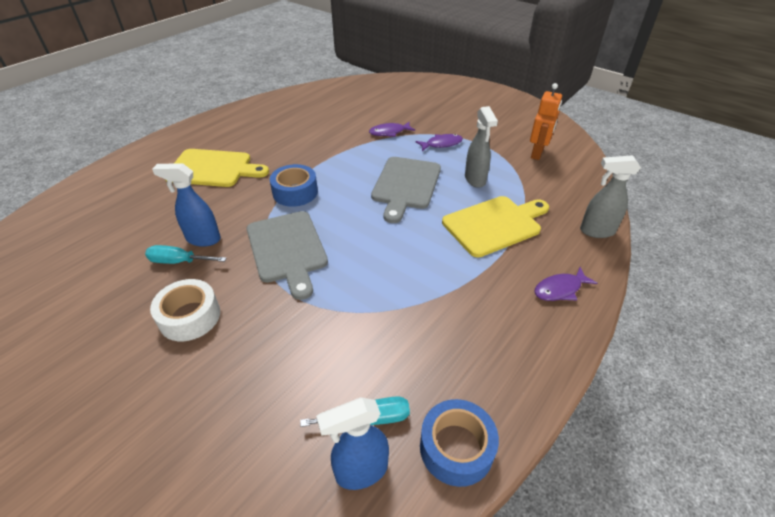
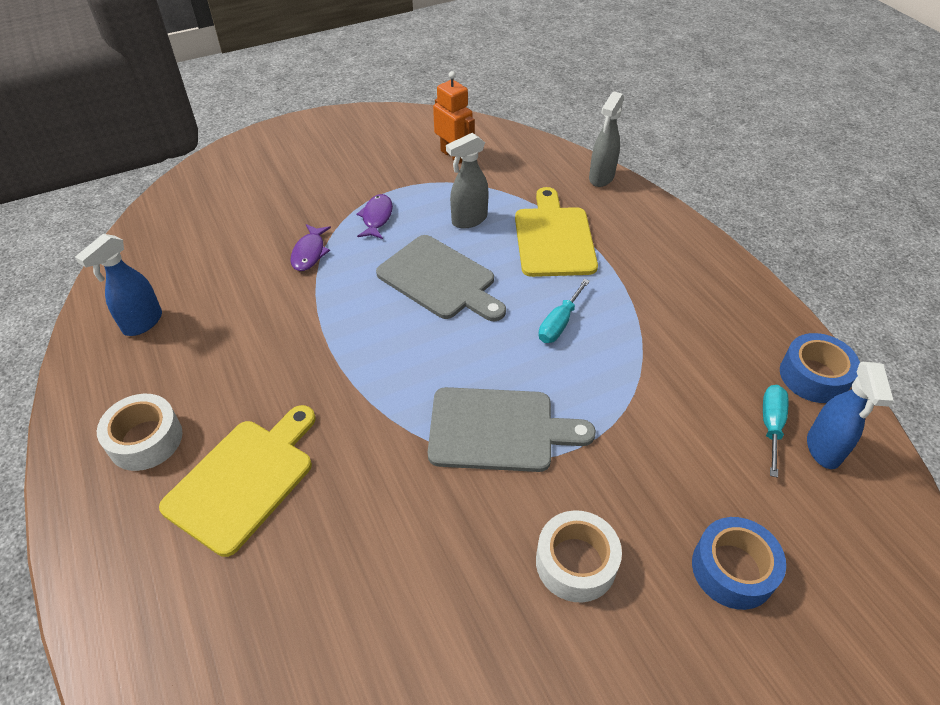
camera: 65 degrees left, 5 degrees up
turquoise screwdriver [145,245,226,264] -> turquoise screwdriver moved to [538,279,590,343]
blue spray bottle [152,163,221,247] -> blue spray bottle moved to [75,234,162,336]
blue tape [270,164,318,207] -> blue tape moved to [692,517,786,610]
grey spray bottle [465,106,498,188] -> grey spray bottle turned 135 degrees clockwise [446,133,489,228]
purple fish [534,267,598,301] -> none
none -> white tape [97,394,182,471]

